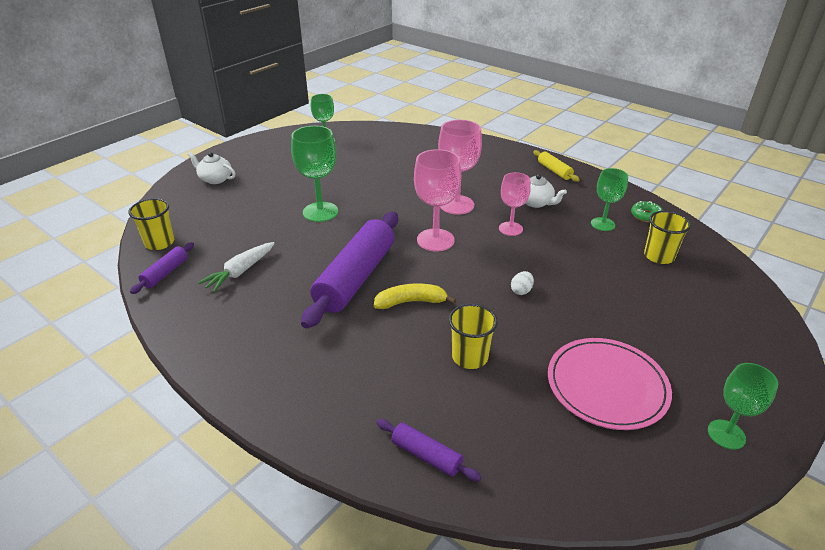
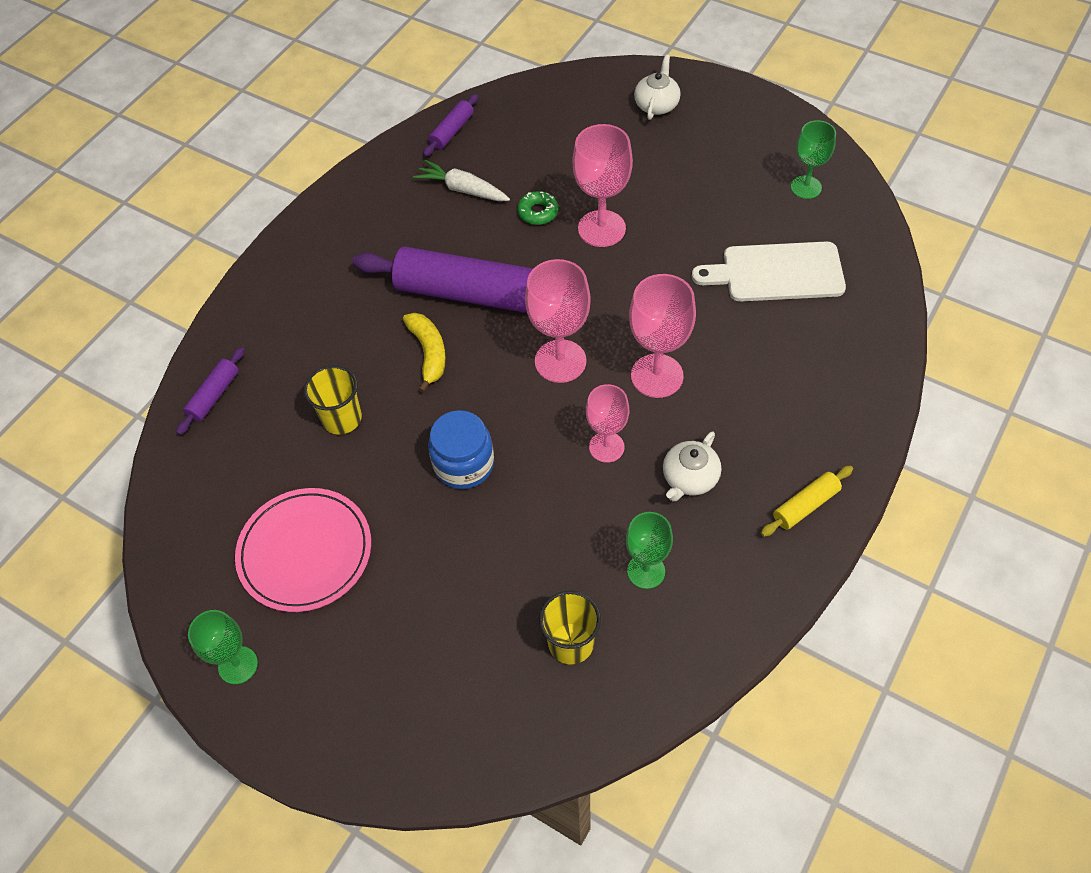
camera: 85 degrees right, 20 degrees up
yellow cup [129,198,174,250] -> none
purple rolling pin [130,242,194,294] -> purple rolling pin turned 75 degrees counterclockwise [423,94,478,157]
green goblet [291,126,338,222] -> pink goblet [573,124,633,247]
white egg [511,271,534,295] -> blue jar [428,410,494,489]
green donut [631,201,663,222] -> green donut moved to [517,191,559,225]
none -> white cutting board [692,241,846,302]

